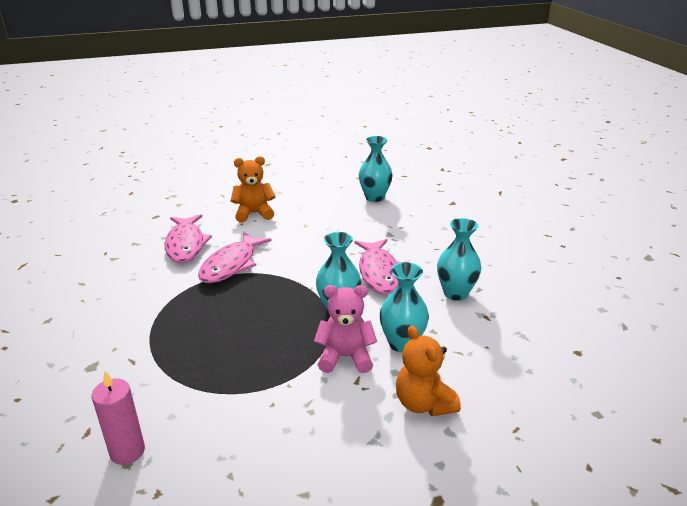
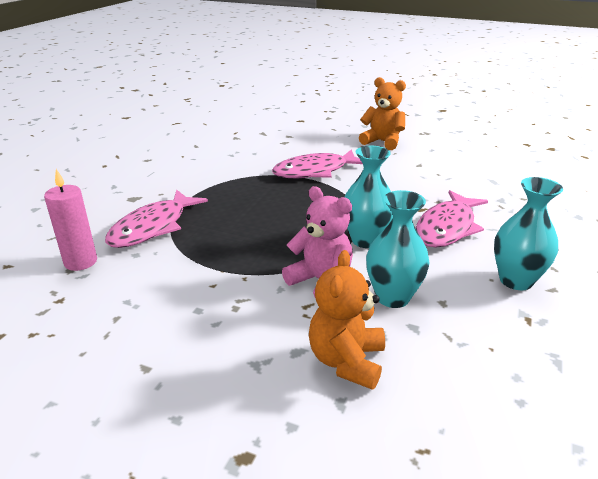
camera: 40 degrees right, 0 degrees up
pink fish [165,215,212,263] -> pink fish moved to [105,189,208,248]
turquoise vase [359,136,393,202] -> none

